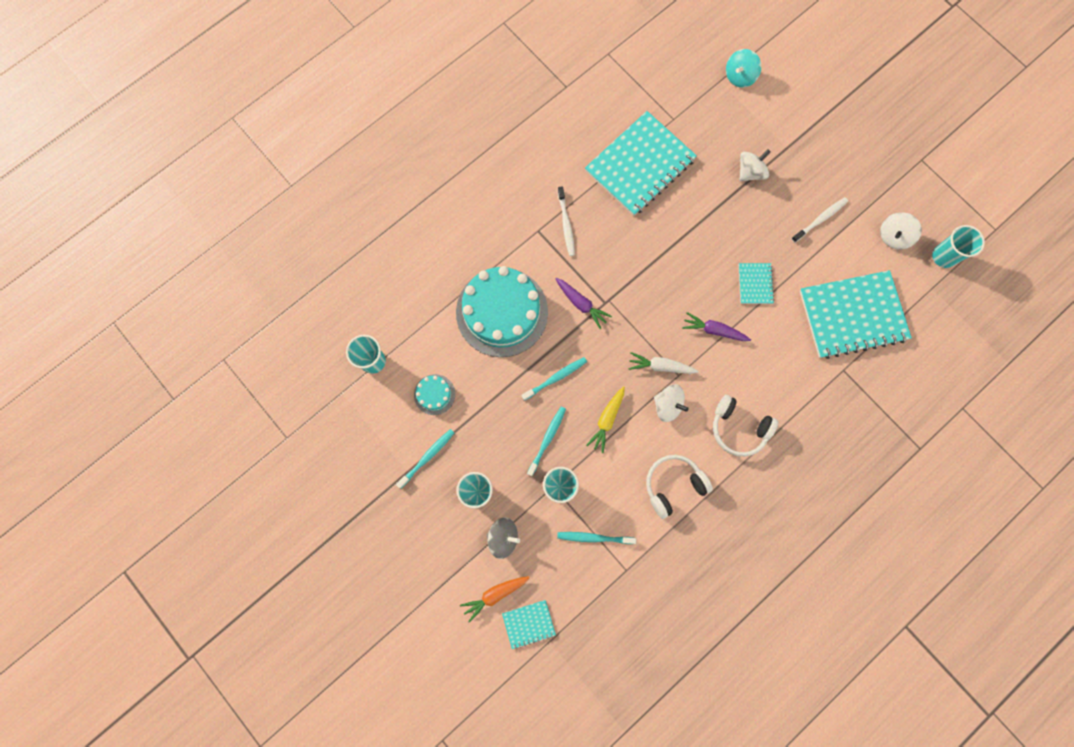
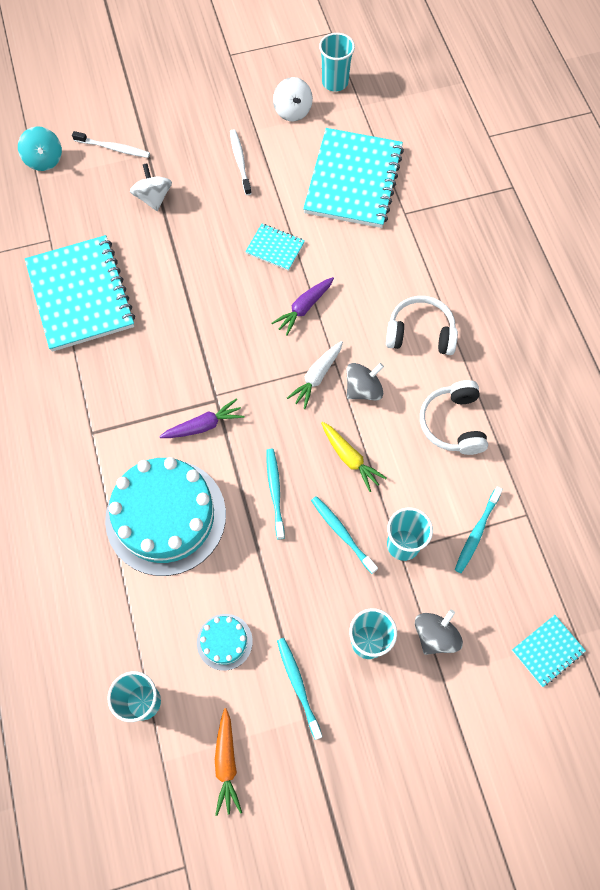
camera: 65 degrees left, 10 degrees down
orange carrot [460,576,530,623] -> orange carrot moved to [215,708,242,816]
turquoise notebook [502,600,556,649] -> turquoise notebook turned 45 degrees clockwise [512,615,586,687]
white toothbrush [558,186,575,256] -> white toothbrush moved to [72,131,150,158]
white spinning top [654,384,689,422] -> grey spinning top [346,363,384,401]
white headphones [713,395,778,457] -> white headphones turned 135 degrees counterclockwise [386,296,458,355]

